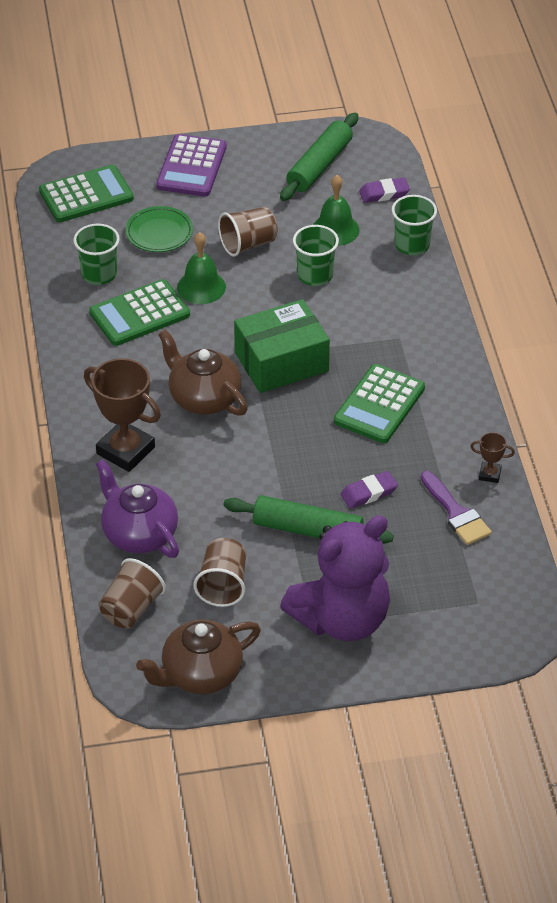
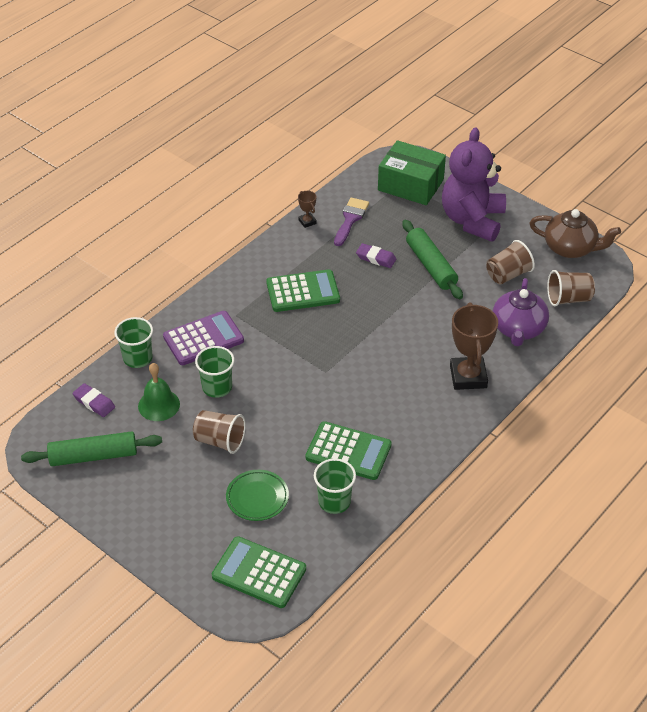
camera: 130 degrees left, 0 degrees up
purple calculator [156,134,226,197] -> purple calculator moved to [163,311,244,365]
brown teapot [158,329,248,416] -> none
green bell [177,232,226,304] -> none
green box [234,299,330,393] -> green box moved to [378,140,446,205]
purple teddy bear [280,516,390,641] -> purple teddy bear turned 90 degrees counterclockwise [442,127,506,242]

